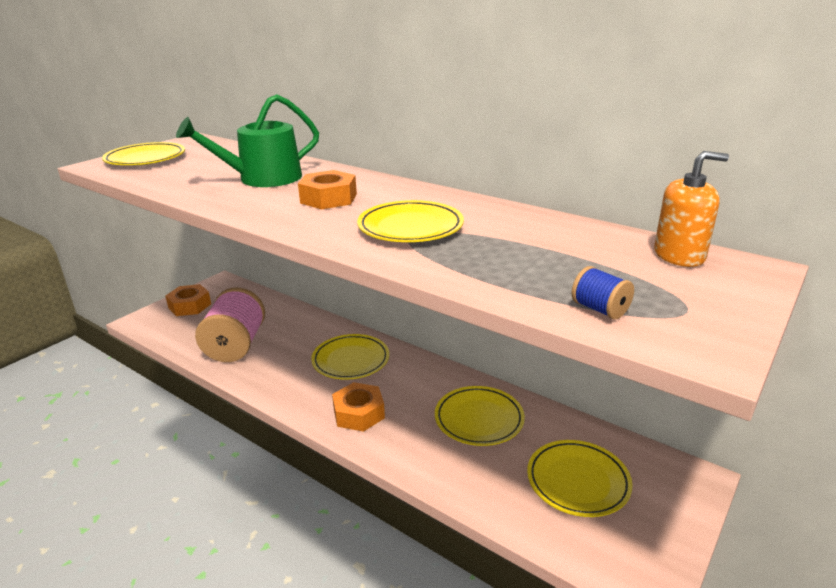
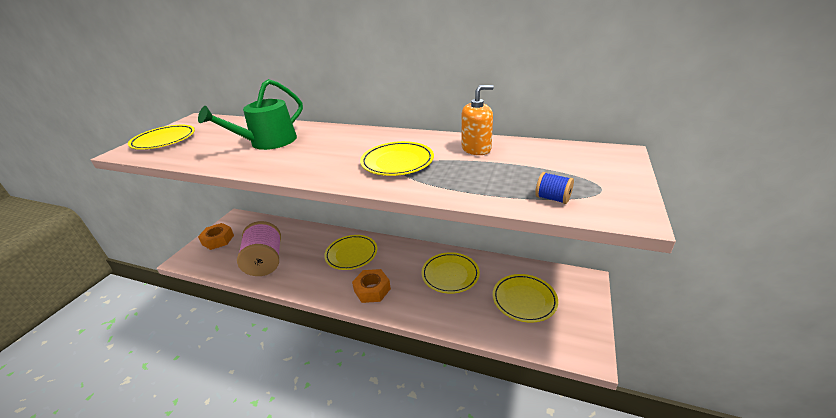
camera: 15 degrees left, 5 degrees up
orange nut [298,170,357,209] -> none
orange soap dispenser [654,151,729,267] -> orange soap dispenser moved to [462,85,494,155]

